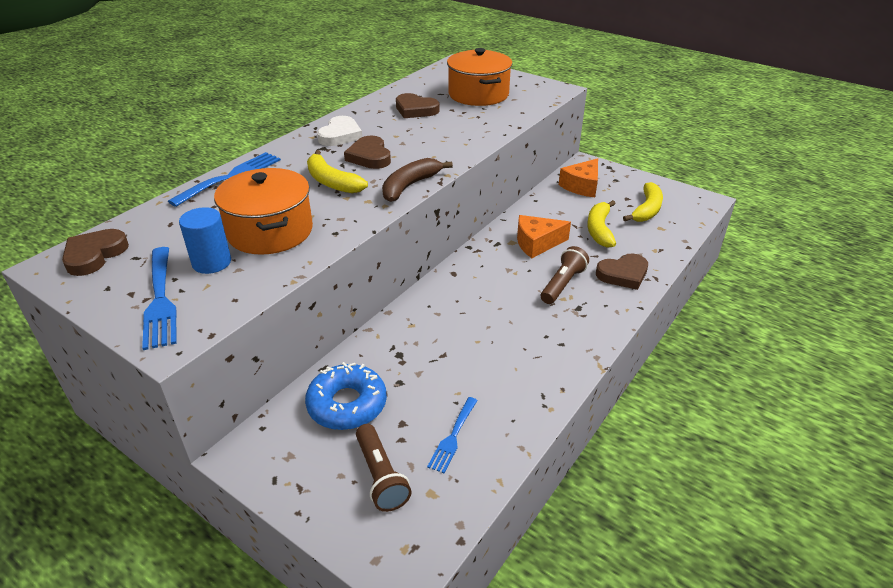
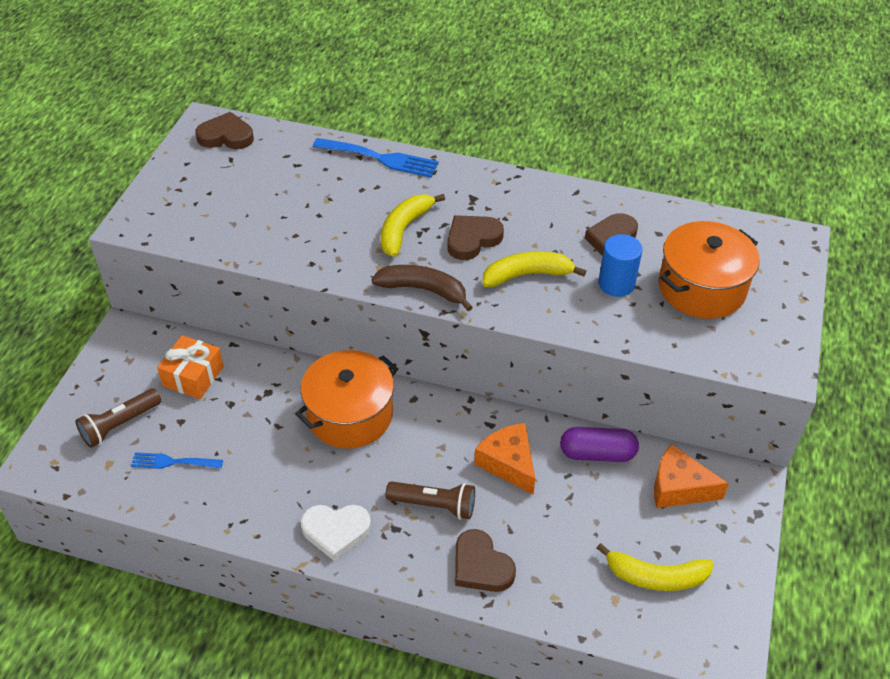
camera: 70 degrees right, 10 degrees up
blue fork [142,247,177,350] -> none
blue cylinder [179,207,231,274] -> blue cylinder moved to [598,234,643,297]
orange pot [214,168,313,255] -> orange pot moved to [295,350,398,449]
blue donut [305,362,387,430] -> orange gift [157,335,224,399]
white heart [317,116,362,146] -> white heart moved to [301,505,371,561]
yellow banana [587,200,616,248] -> yellow banana moved to [482,251,586,287]
none -> purple capsule [560,427,639,462]

